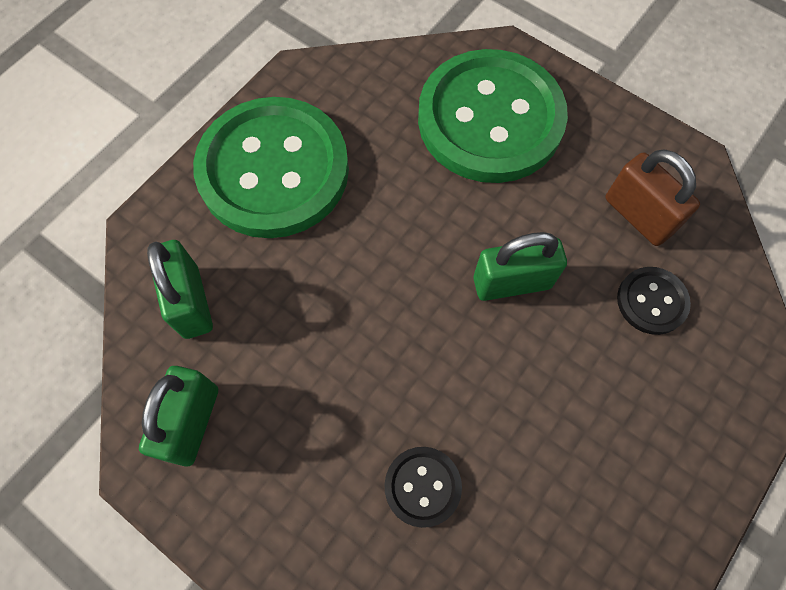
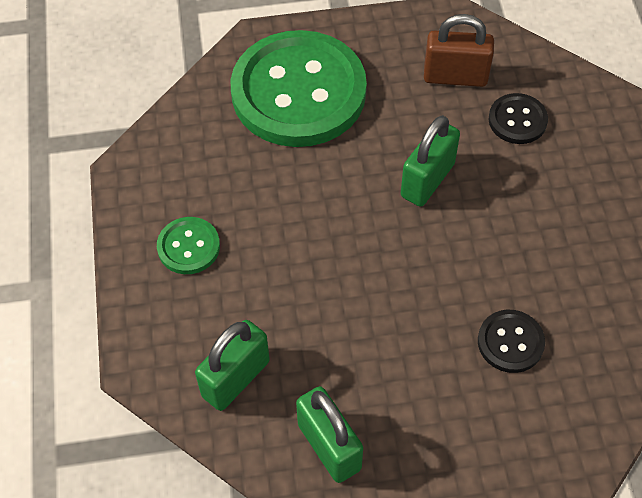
camera: 45 degrees left, 10 degrees down
green padlock [147,240,213,339] -> green padlock turned 75 degrees counterclockwise [195,320,270,411]
green button [193,97,349,238] -> green button [157,217,220,274], size x0.42

